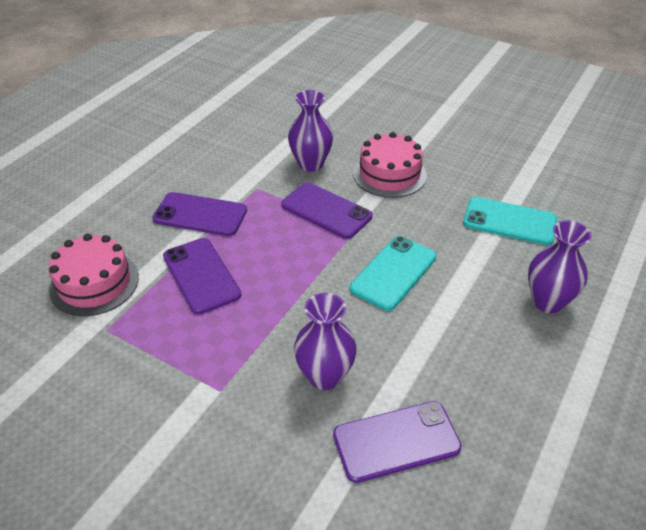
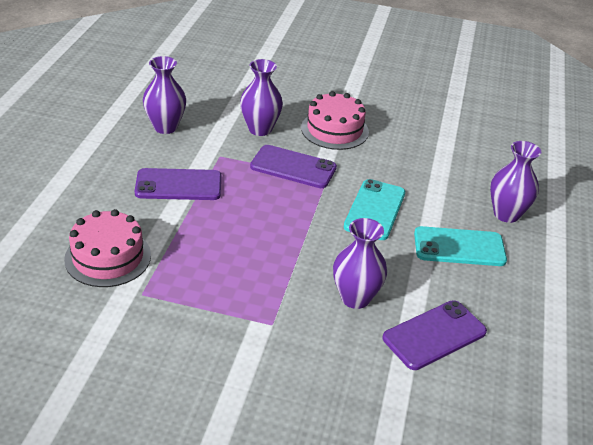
camera: 20 degrees left, 5 degrees down
purple phone [163,238,241,315] -> none
turquoise phone [463,197,557,245] -> turquoise phone moved to [414,226,507,266]
none -> purple vase [143,56,186,134]

